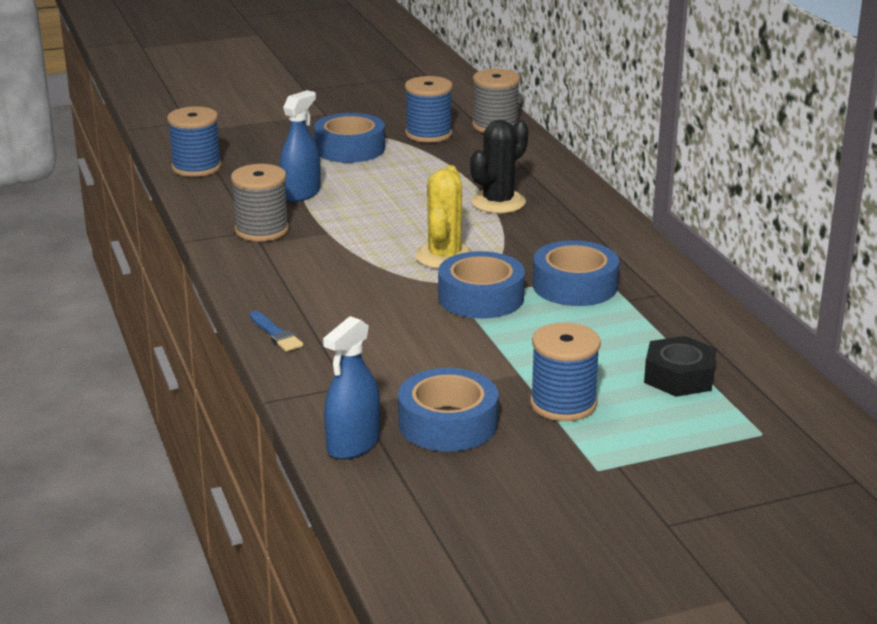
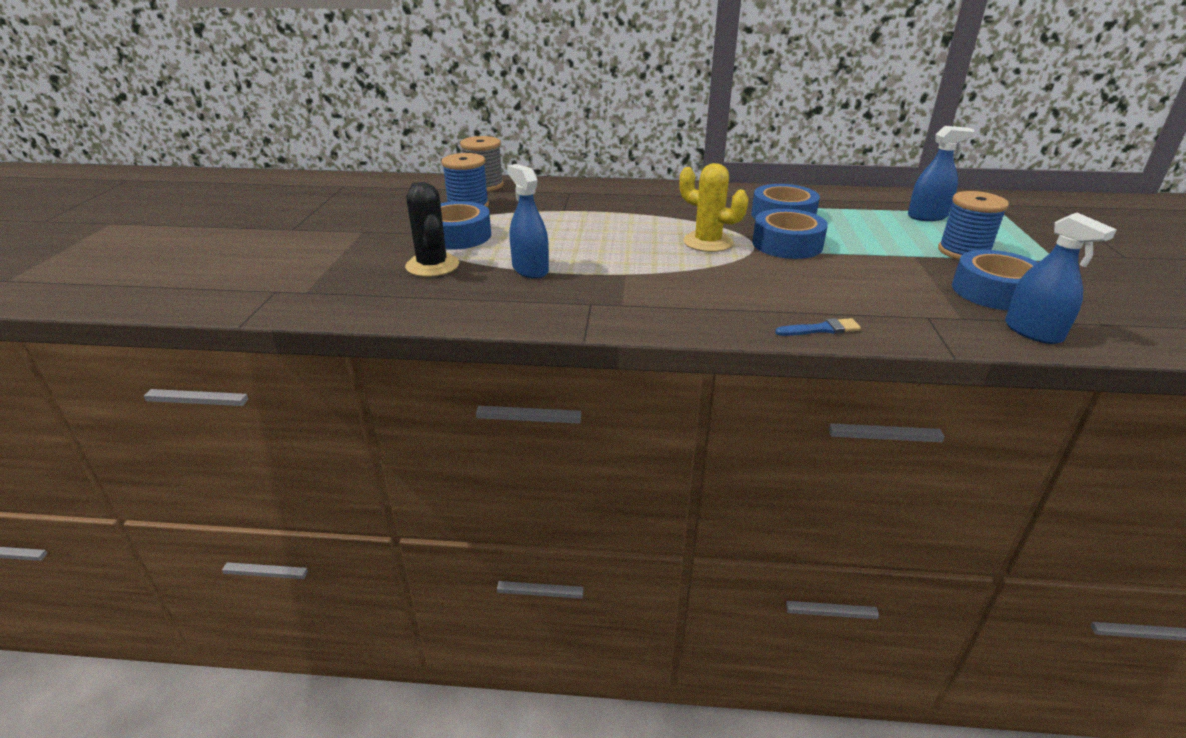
camera: 65 degrees left, 5 degrees up
blue spool [167,106,222,177] -> none
grey spool [231,164,289,241] -> none
black cactus [470,120,529,213] -> black cactus moved to [405,182,459,277]
black nut [644,336,717,397] -> blue spray bottle [908,126,974,221]

